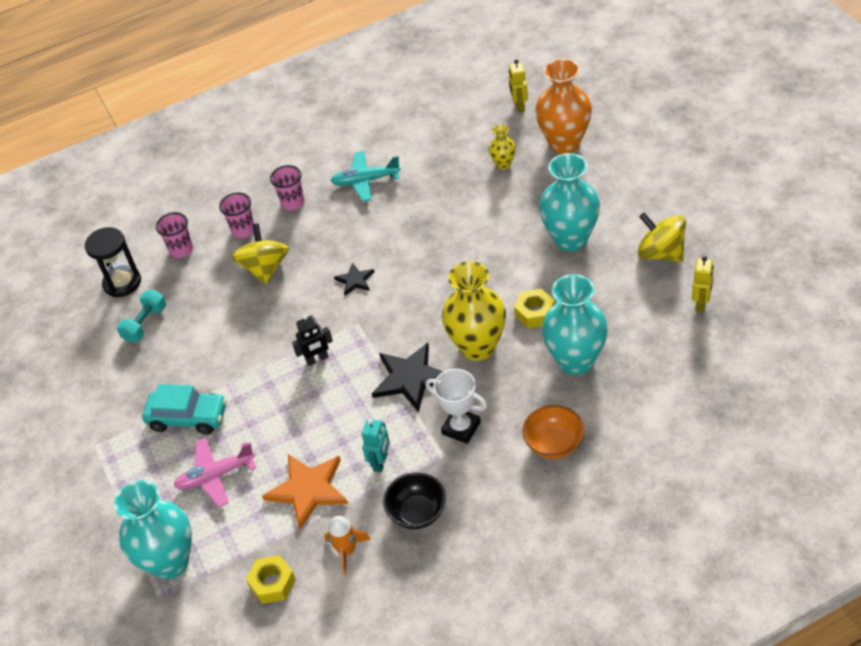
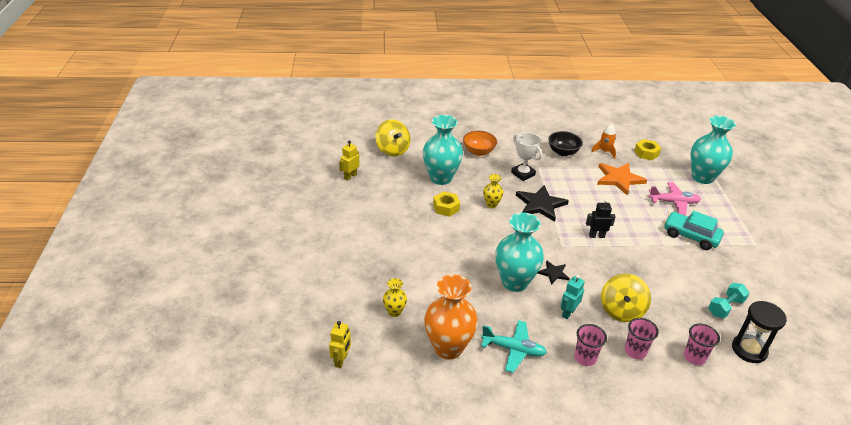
camera: 165 degrees left, 10 degrees down
turquoise robot [362,419,390,472] -> turquoise robot moved to [561,275,585,319]
yellow vase [442,261,506,361] -> yellow vase [483,174,503,208], size x0.48
orange vase [535,59,592,154] -> orange vase moved to [424,274,478,359]
turquoise vase [539,153,600,251] -> turquoise vase moved to [496,212,544,292]
yellow spinning top [638,213,686,262] -> yellow spinning top moved to [375,119,410,157]

